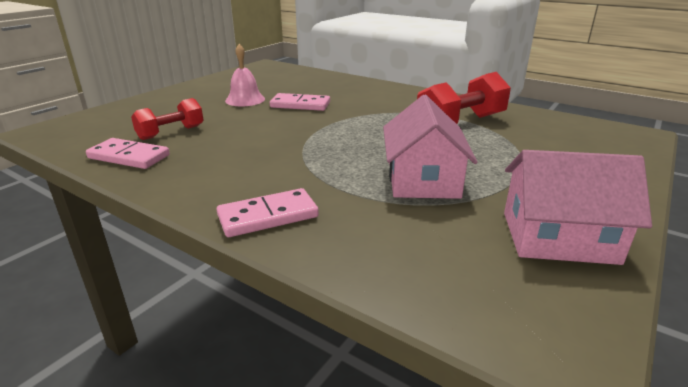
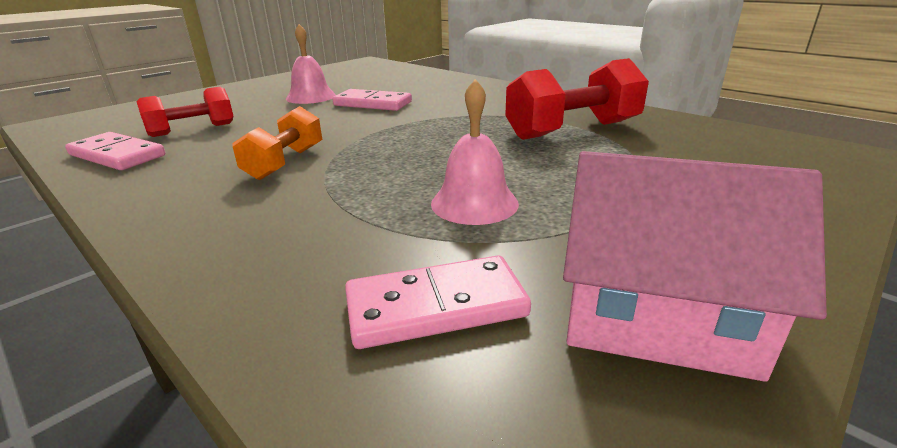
camera: 10 degrees right, 0 degrees up
pink domino [217,188,319,237] -> pink domino moved to [345,255,531,349]
pink house [383,95,478,199] -> pink bell [431,79,519,225]
none -> orange dumbbell [233,106,322,180]

